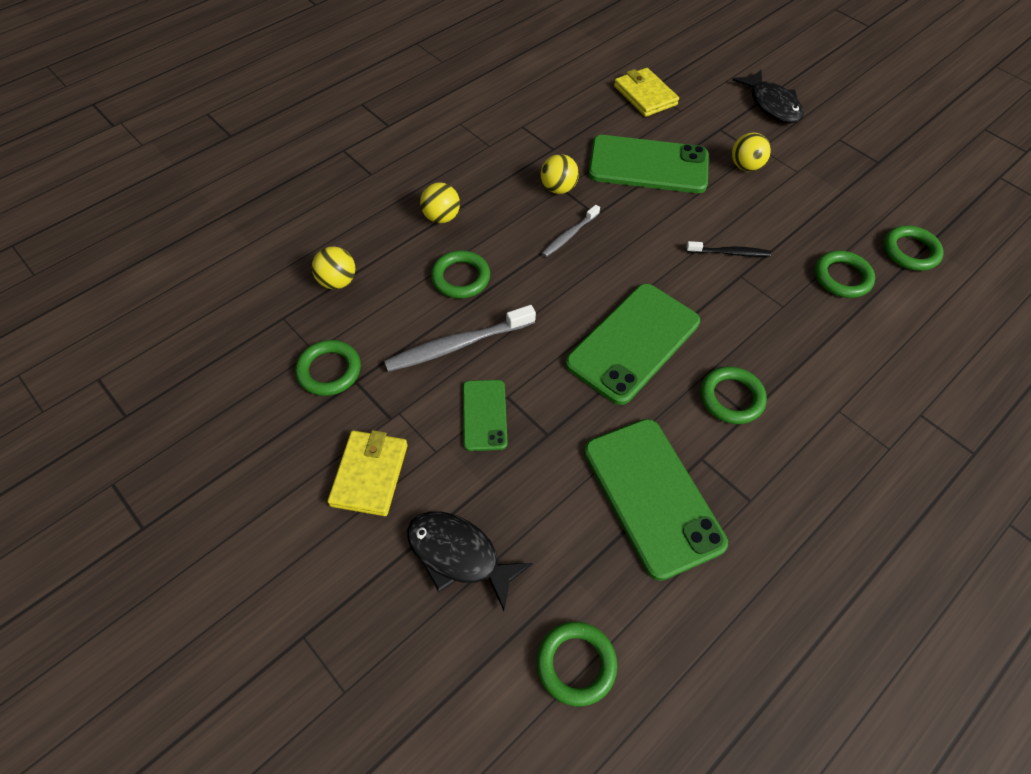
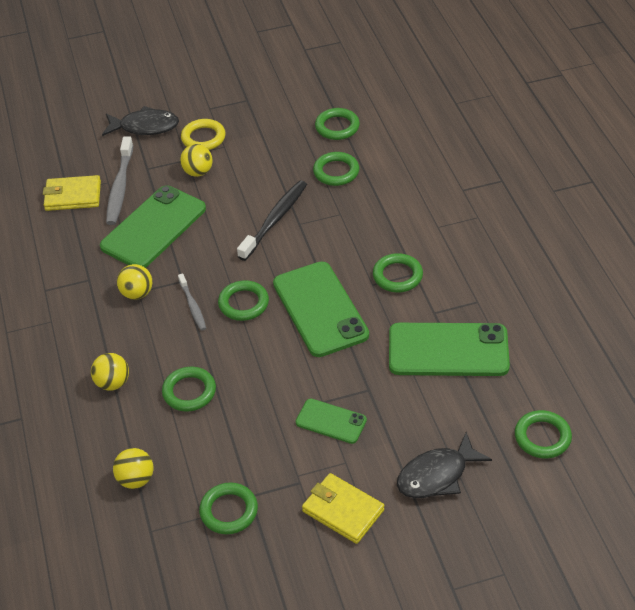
camera: 60 degrees left, 10 degrees down
grey toothbrush [384,305,536,372] -> grey toothbrush moved to [106,136,133,225]
black toothbrush [686,241,771,257] -> black toothbrush [237,180,307,261], size x1.72
none -> yellow ring [181,119,226,150]
none -> green ring [218,280,269,321]

